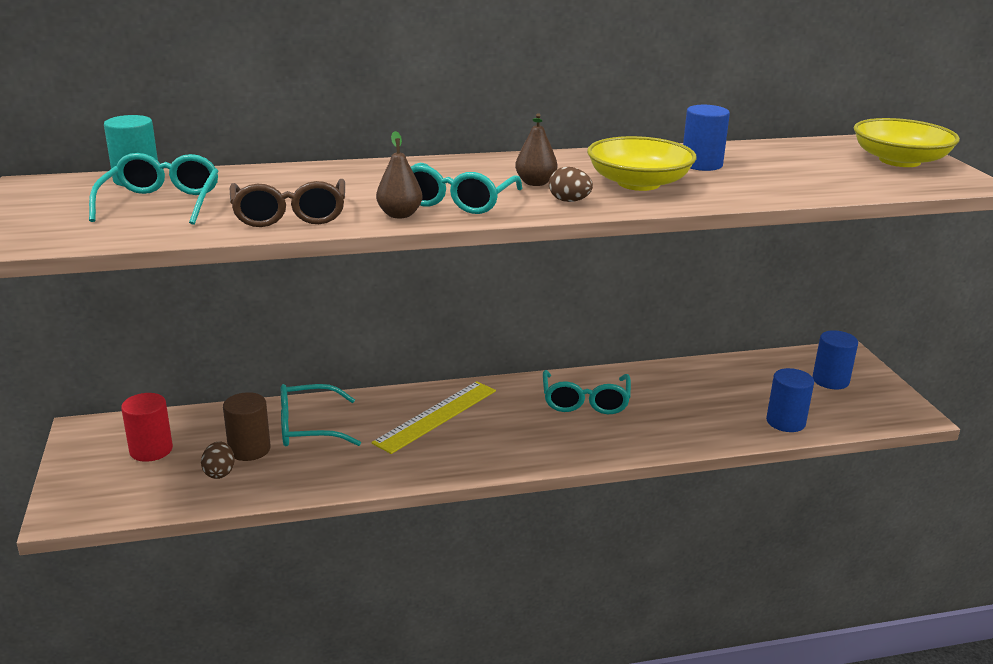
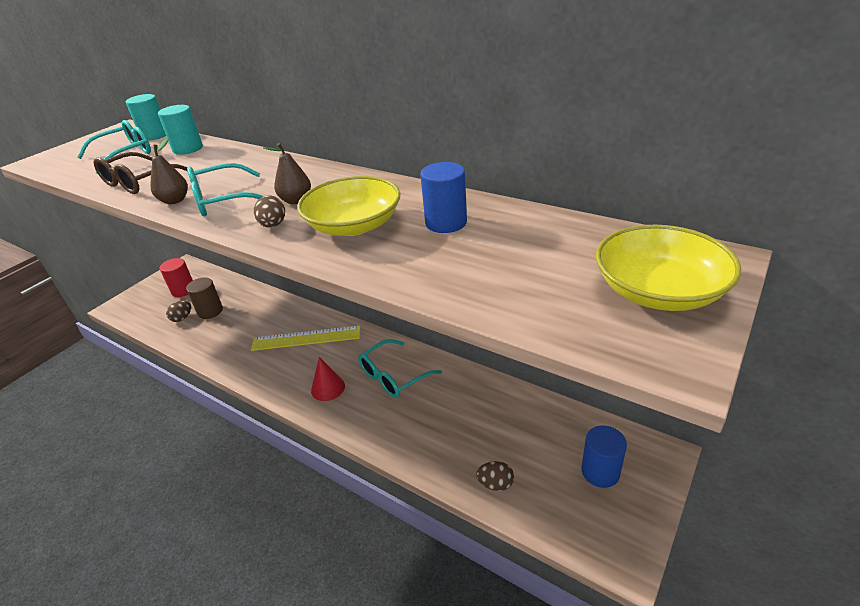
camera: 50 degrees right, 10 degrees up
turquoise glasses [281,384,361,446] -> none
blue cylinder [766,368,814,432] -> brown egg [476,461,514,491]
none -> turquoise cylinder [158,105,203,155]
none -> red cone [311,357,345,401]

